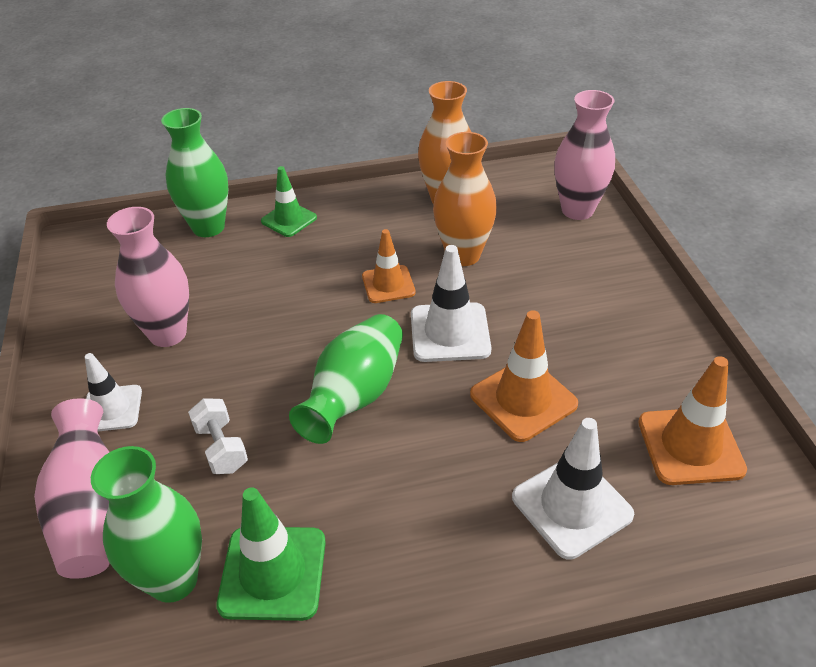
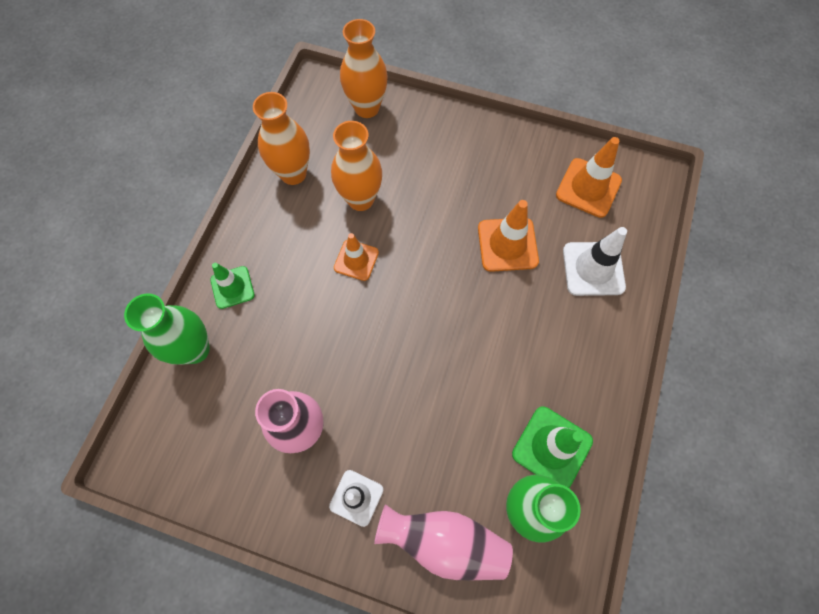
camera: 60 degrees left, 25 degrees up
white dumbbell [188,399,248,474] -> none
green vase [289,314,403,444] -> none
white traffic cone [411,245,492,362] -> none
pink vase [554,90,615,220] -> orange vase [340,19,388,118]

